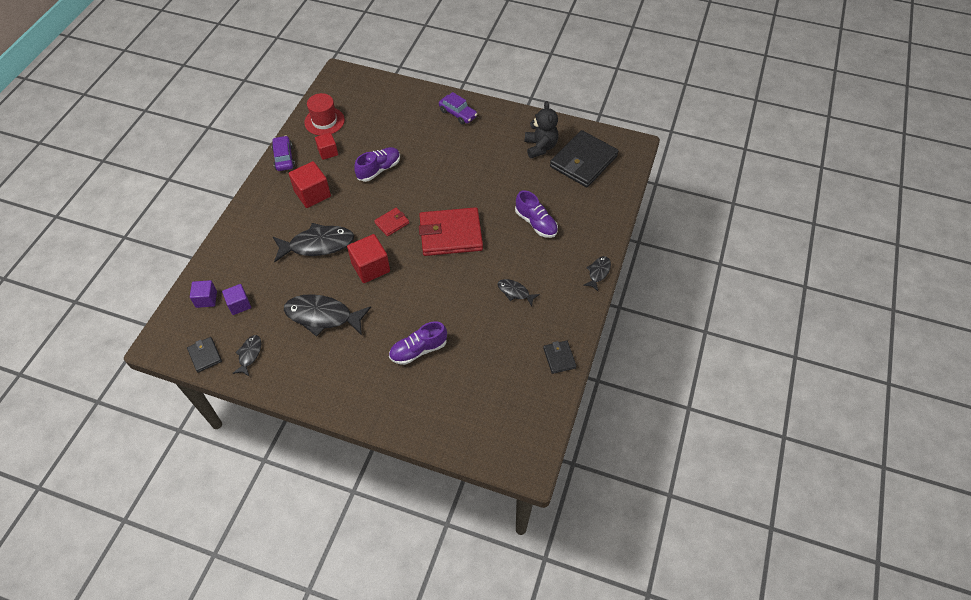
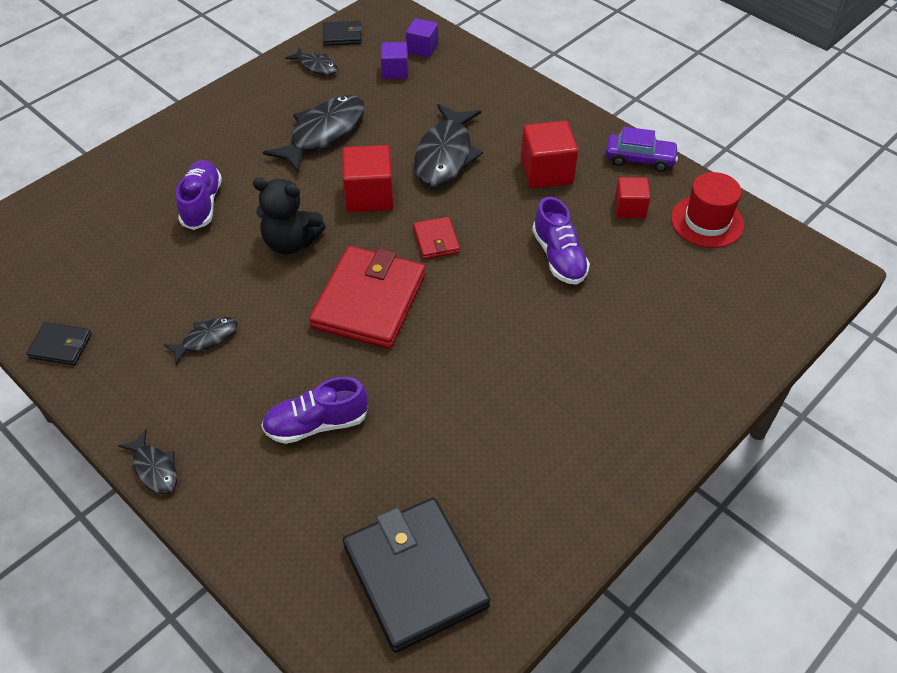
camera: 115 degrees right, 5 degrees down
purple car [439,92,477,125] -> none
black teddy bear [525,101,559,158] -> black teddy bear moved to [253,178,325,255]

